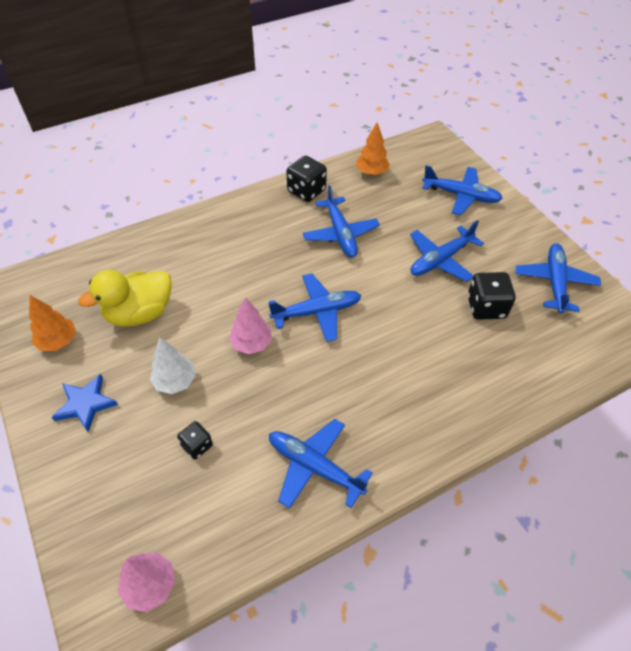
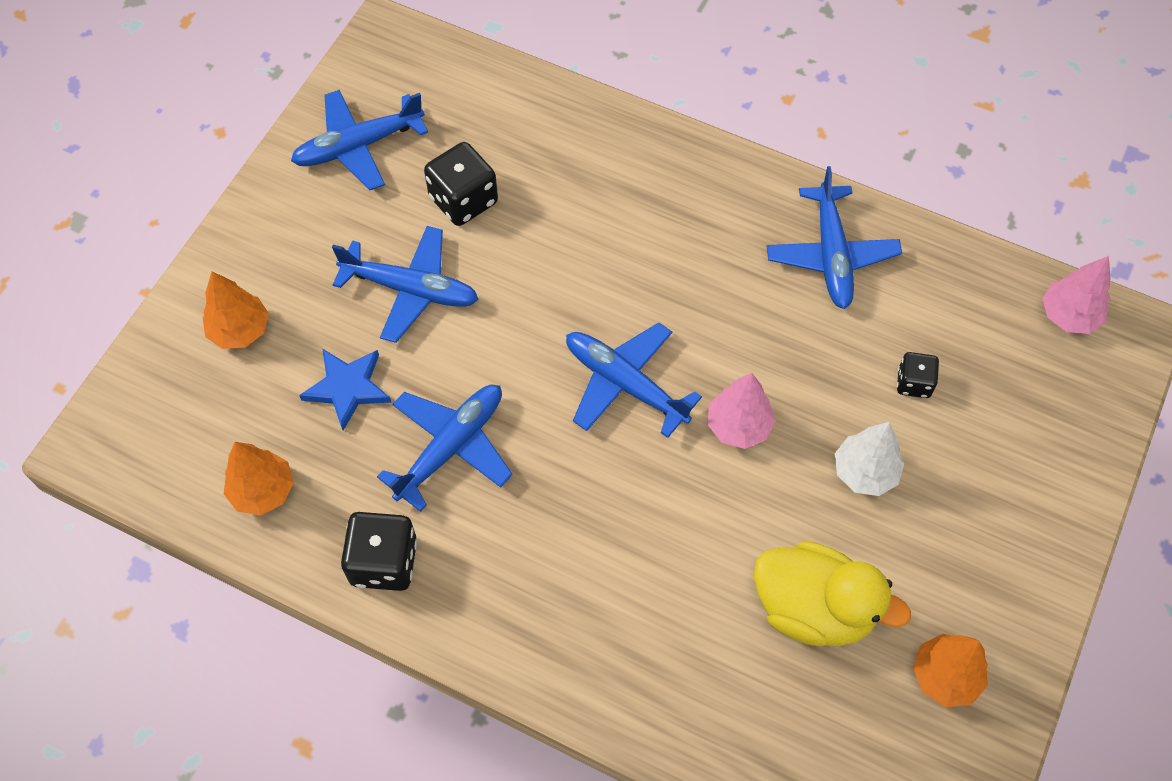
camera: 125 degrees left, 10 degrees up
blue star [52,374,118,432] -> blue star moved to [299,349,391,431]
blue plane [422,165,503,215] -> orange tree [203,272,269,349]

